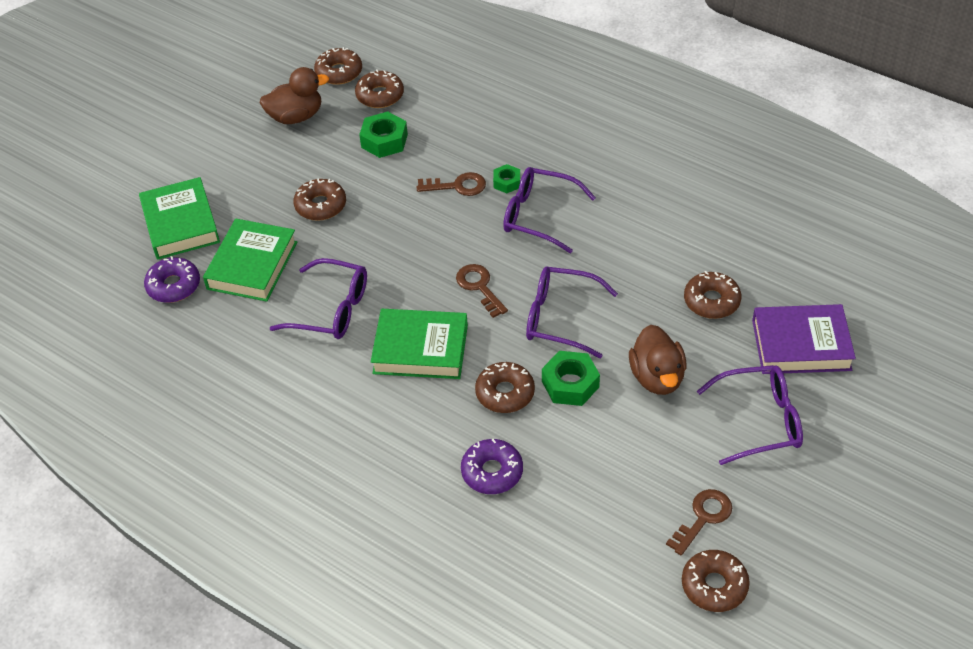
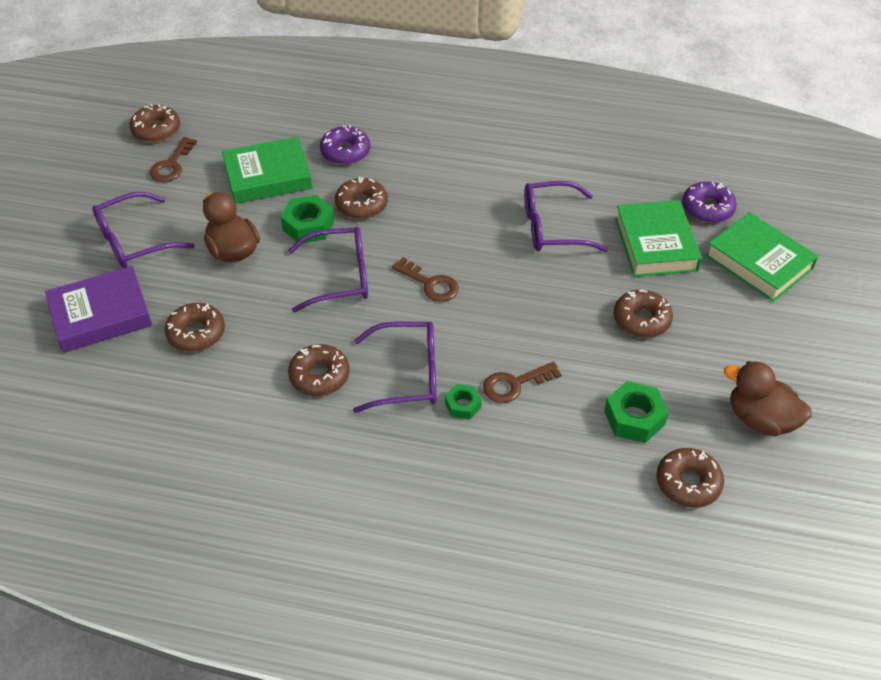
camera: 155 degrees right, 0 degrees up
brown duck [260,67,329,124] -> brown duck turned 75 degrees clockwise [724,361,812,436]
brown donut [314,47,362,85] -> brown donut moved to [288,344,350,396]
green book [371,309,468,379] -> green book moved to [222,137,313,204]

